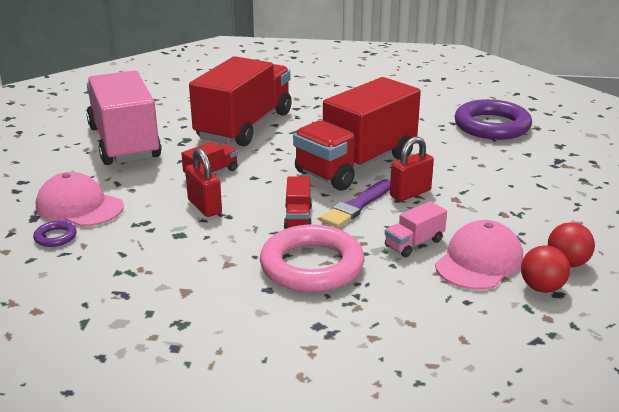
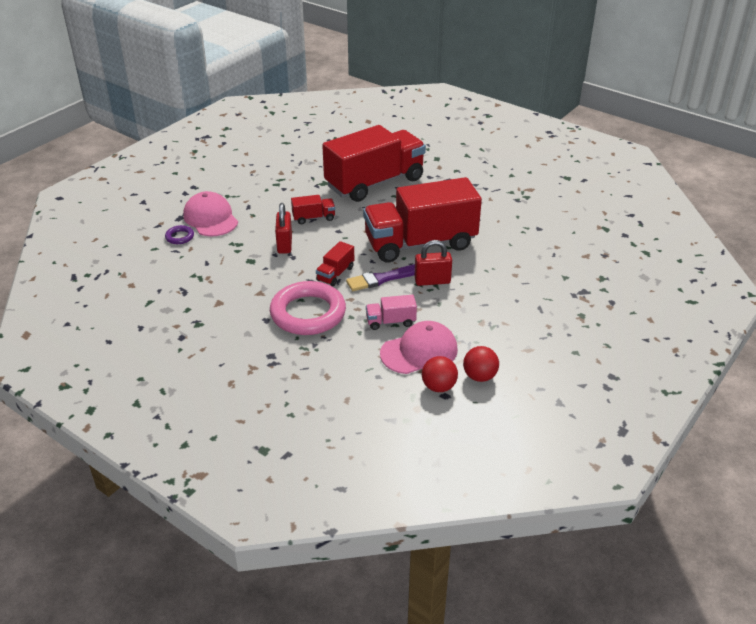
camera: 30 degrees right, 10 degrees up
pink truck [87,70,162,165] -> none
purple ring [455,99,532,140] -> none

